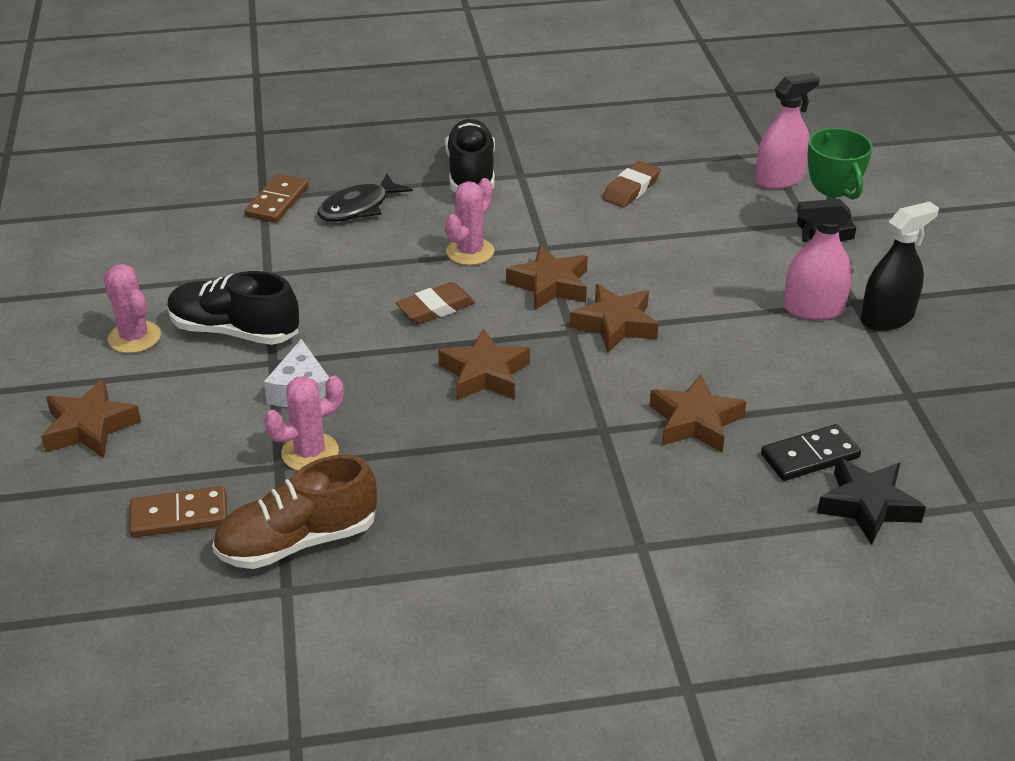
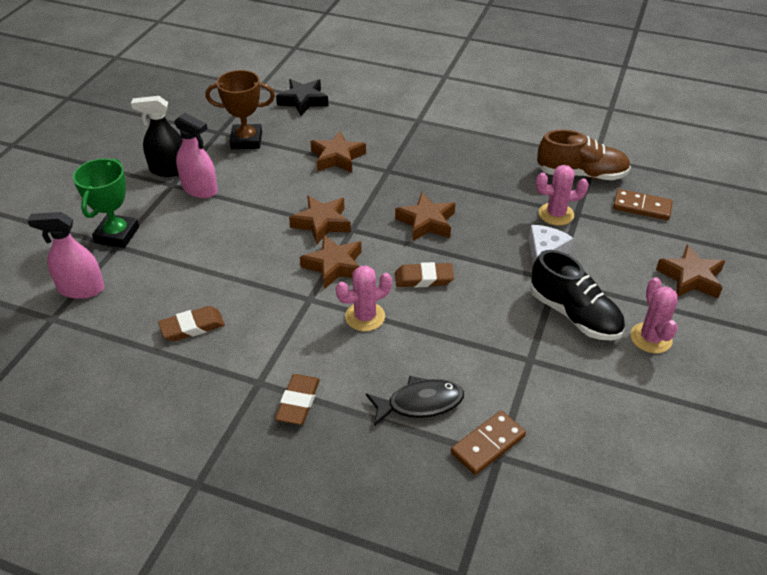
camera: 150 degrees left, 5 degrees up
black shoe [445,119,495,193] -> brown eraser [275,374,320,425]
black domino [761,424,861,481] -> none
none -> brown trophy [205,70,275,149]

